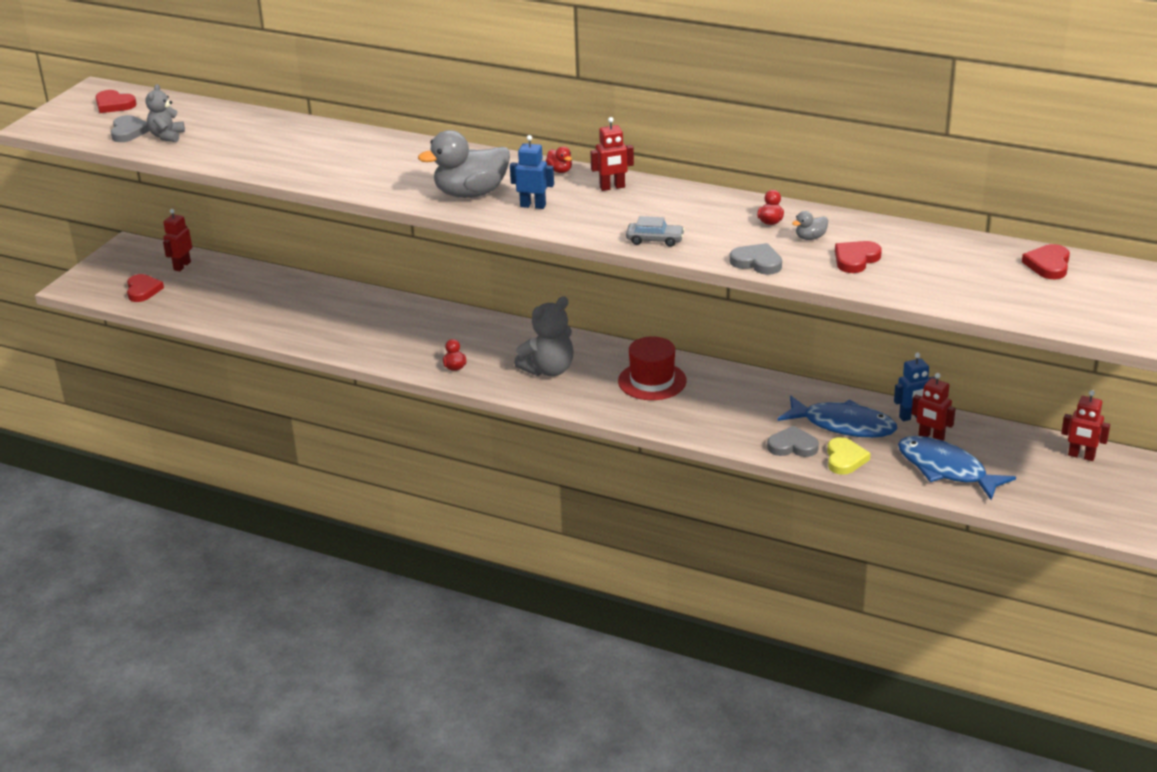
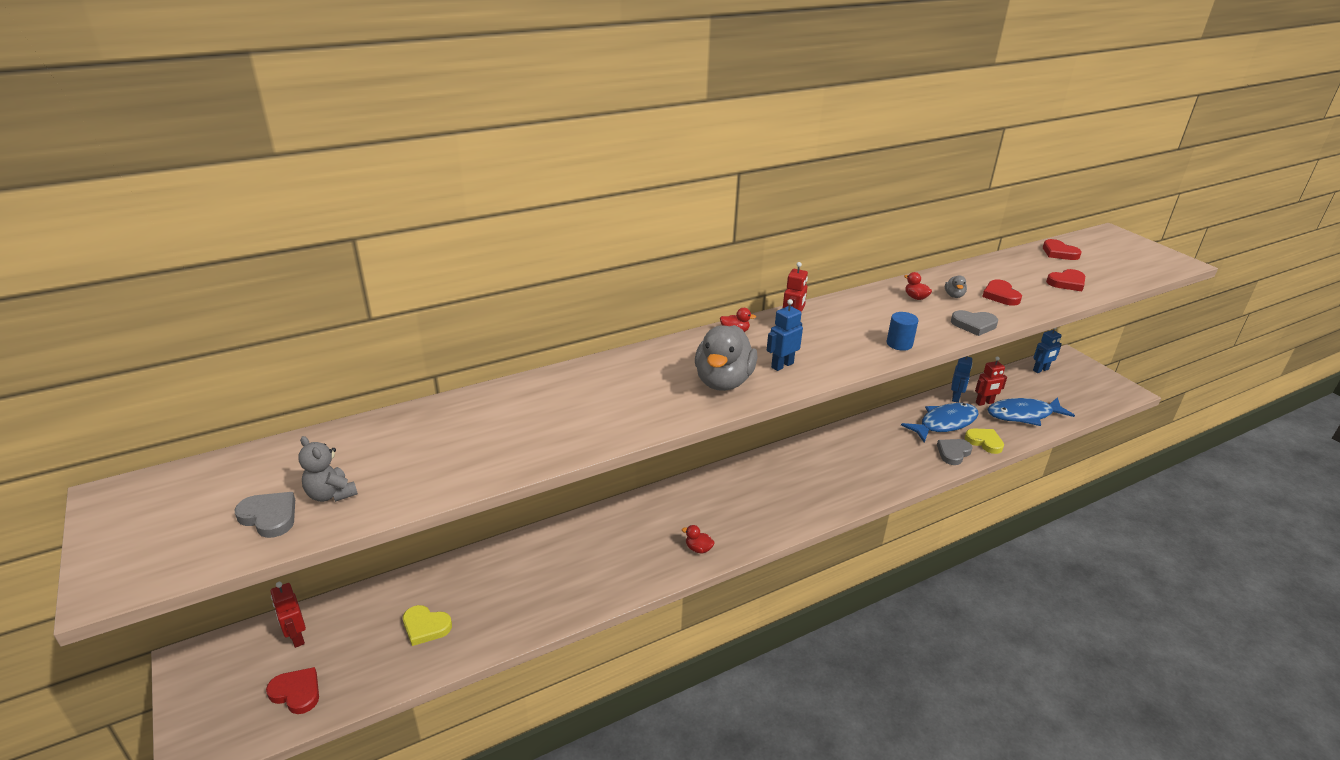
camera: 55 degrees left, 0 degrees up
red heart [96,90,137,113] -> red heart moved to [1046,269,1085,291]
grey teddy bear [514,296,574,376] -> none
red hat [618,336,687,400] -> none
grey car [626,216,685,247] -> blue cylinder [887,312,919,351]
grey heart [730,243,782,275] -> grey heart turned 150 degrees counterclockwise [951,310,998,336]
red robot [1061,390,1110,461] -> blue robot [1033,328,1062,373]
none -> yellow heart [403,605,452,646]

